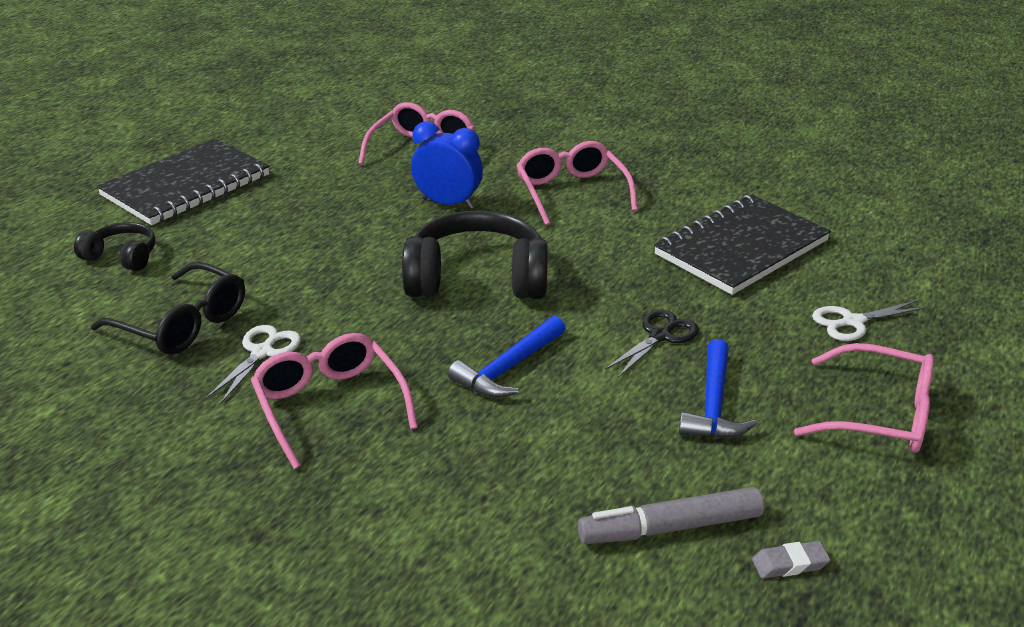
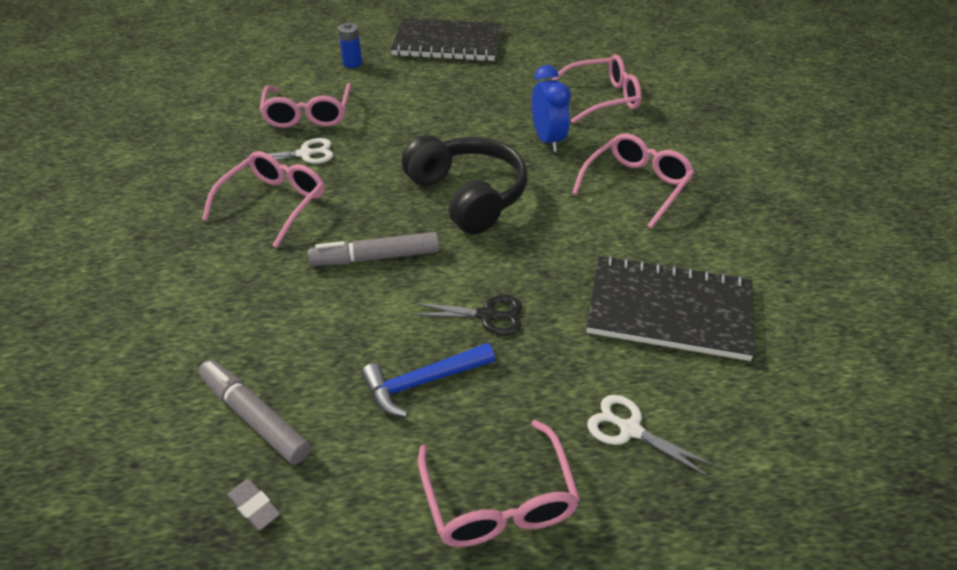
camera: 55 degrees right, 10 degrees up
black headphones [74,222,156,271] -> blue battery [338,23,362,68]
black glasses [91,262,245,355] -> pink glasses [259,83,351,128]
blue hammer [448,316,566,398] -> grey marker [308,232,439,266]

